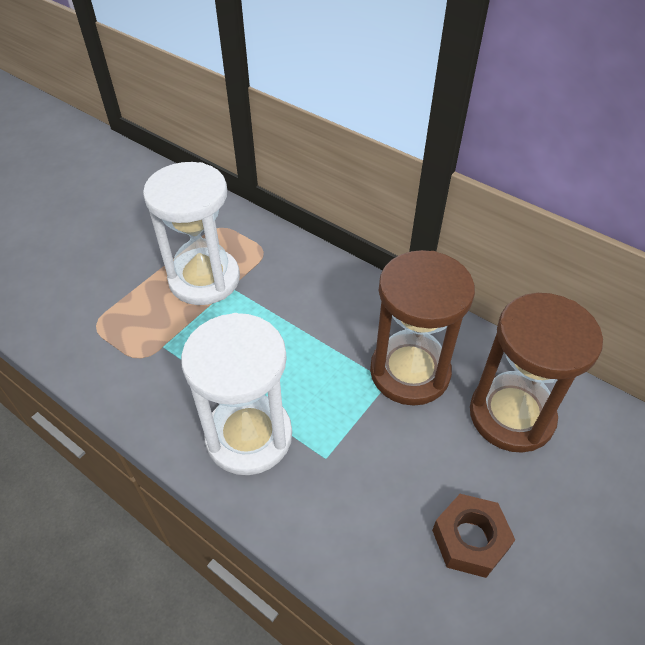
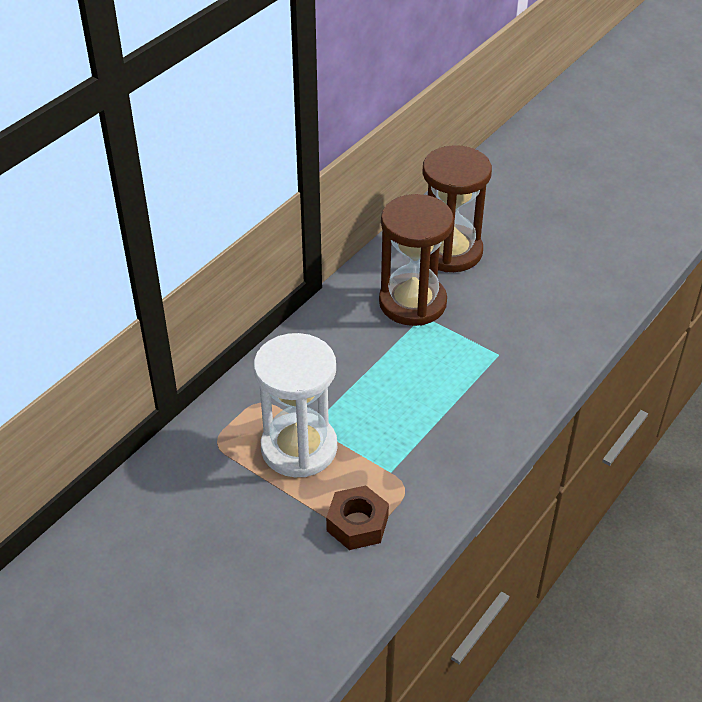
camera: 90 degrees left, 5 degrees down
white hourglass [181,313,292,475] -> none
brown nut [432,494,515,578] -> brown nut moved to [326,485,389,550]

